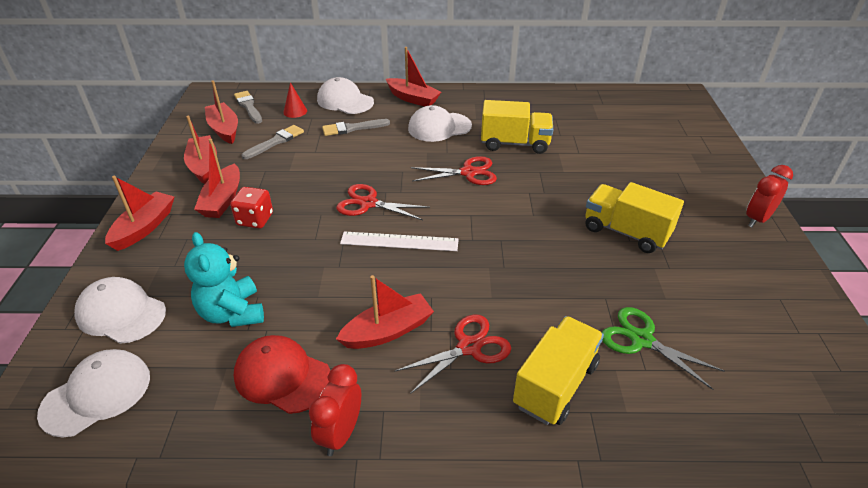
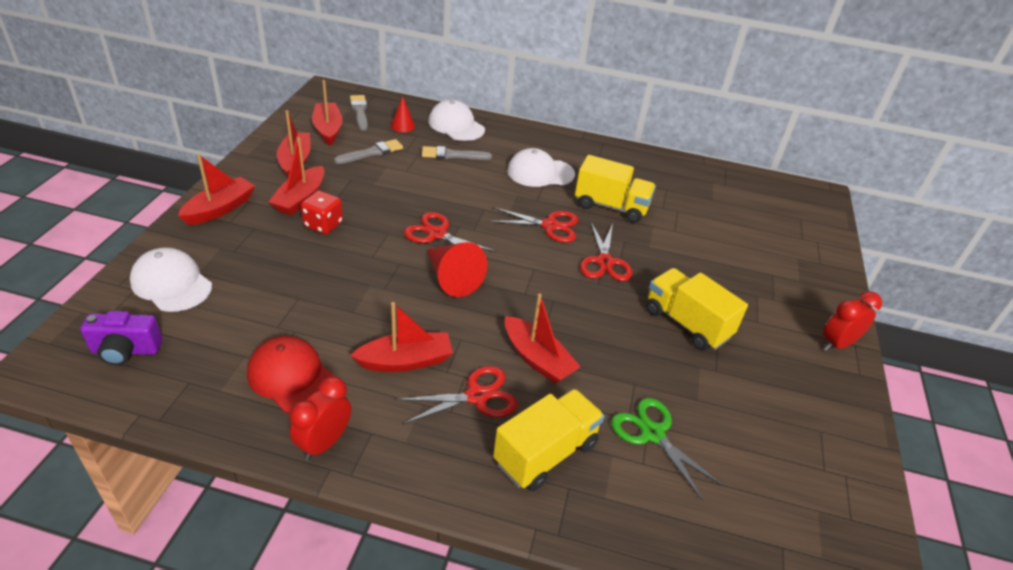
camera: 10 degrees right, 0 degrees up
white cap [37,349,150,437] -> purple camera [80,311,163,365]
turquoise teddy bear [184,232,264,327] -> none
white ruler [340,232,459,251] -> red cone [427,242,487,297]
red boat [386,47,441,106] -> red boat moved to [505,294,581,384]
none -> red scissors [580,222,633,281]

